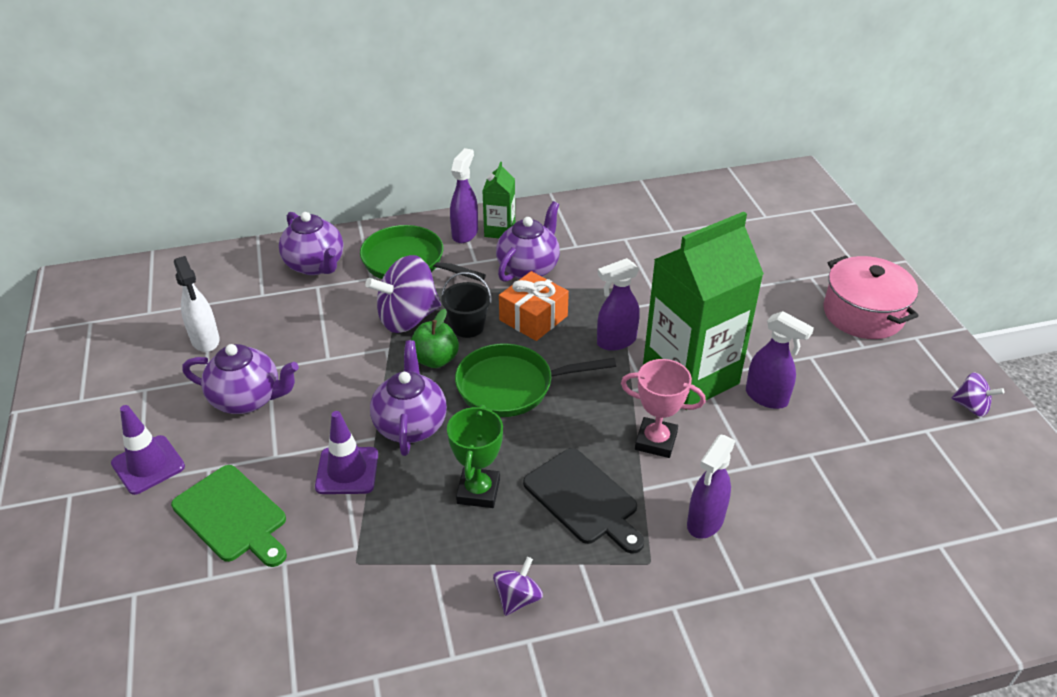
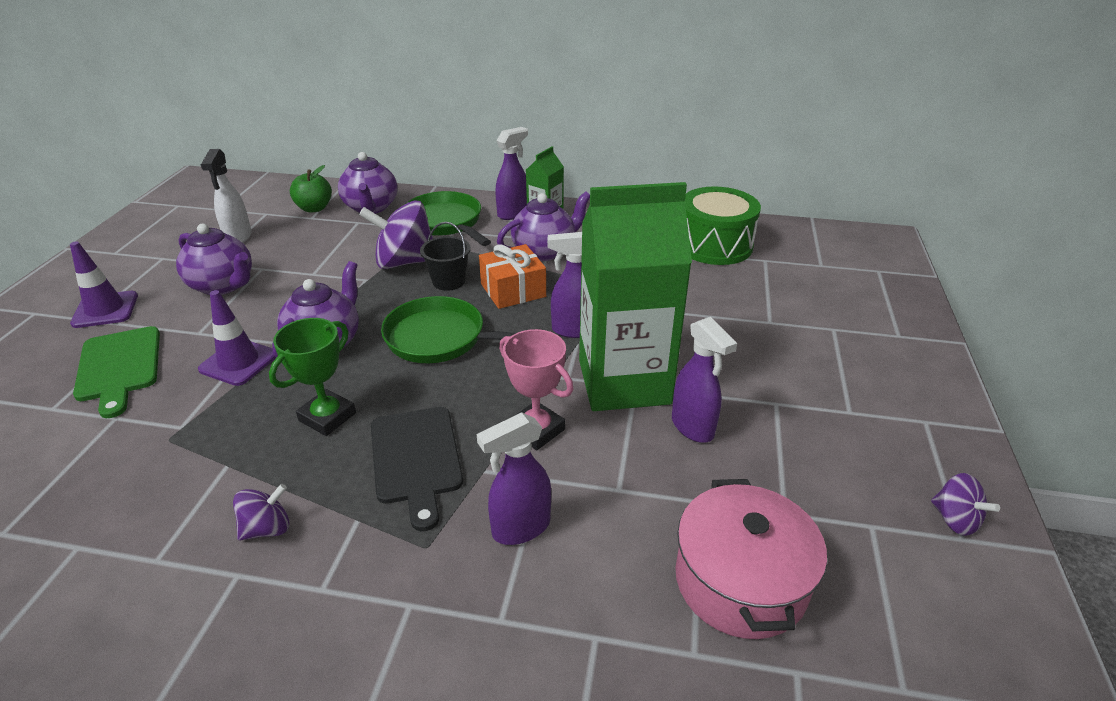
camera: 25 degrees right, 5 degrees down
green apple [411,309,459,368] -> green apple moved to [290,165,332,213]
pink pot [824,255,919,339] -> pink pot moved to [675,479,827,639]
none -> green drum [685,187,761,265]

